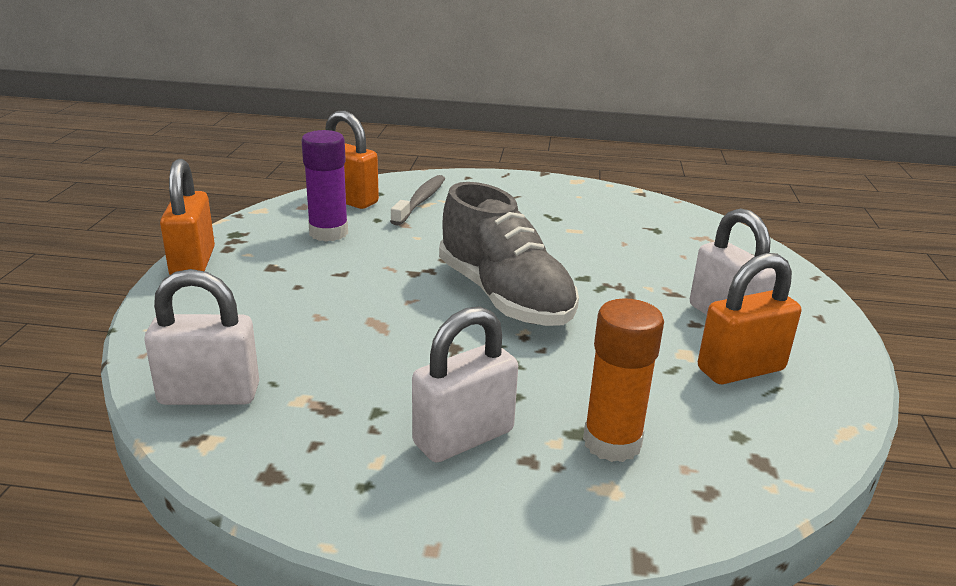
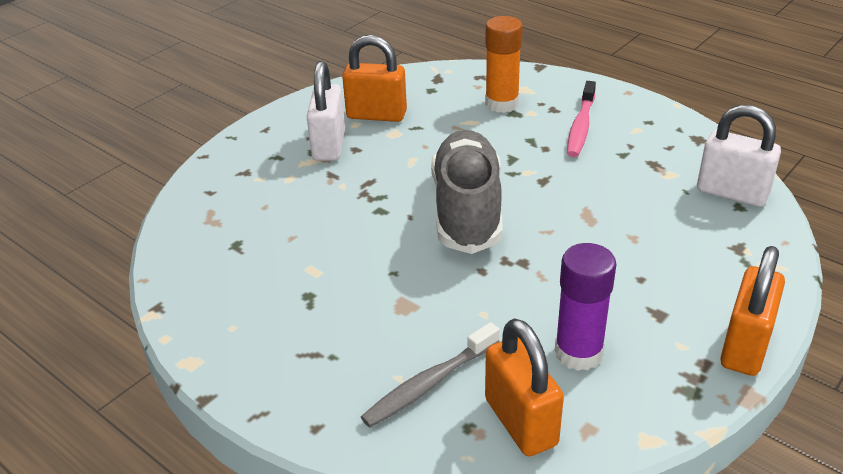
camera: 145 degrees left, 10 degrees up
white padlock [412,306,518,462] -> pink toothbrush [567,81,596,157]

